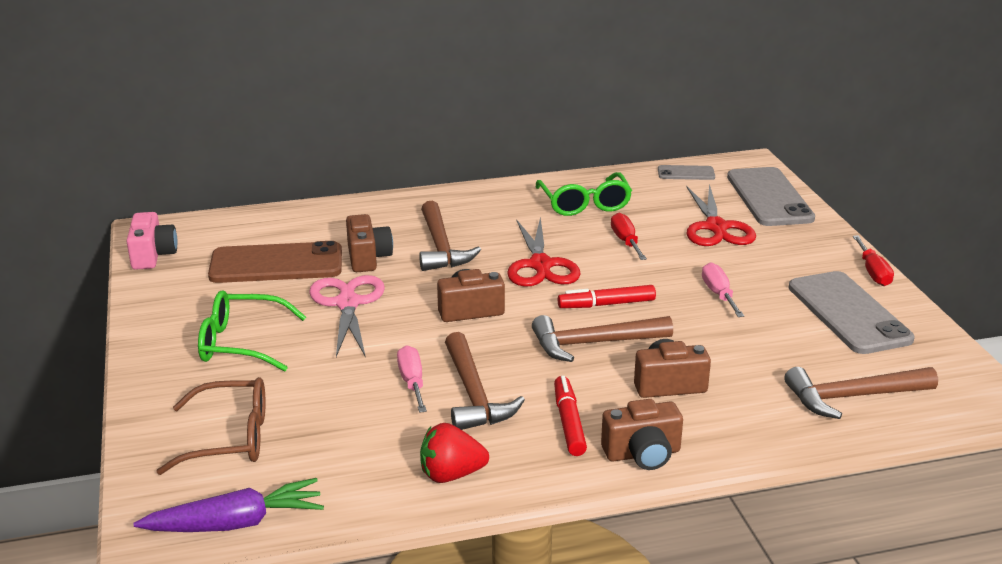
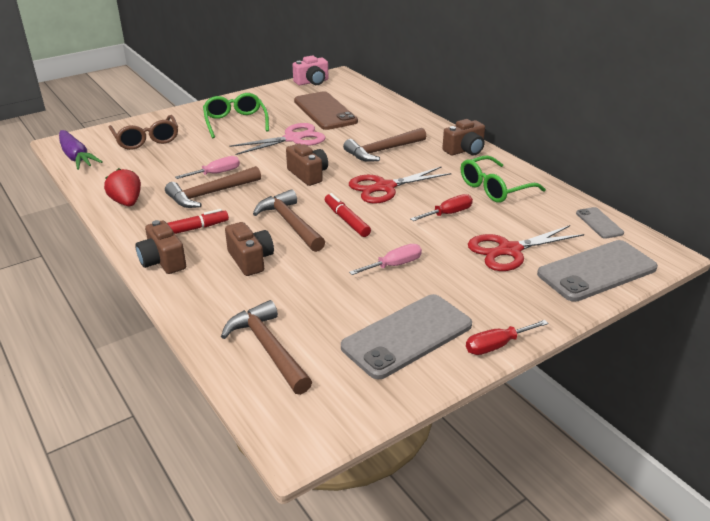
camera: 70 degrees right, 5 degrees up
brown camera [346,214,393,272] -> brown camera moved to [442,119,485,155]

